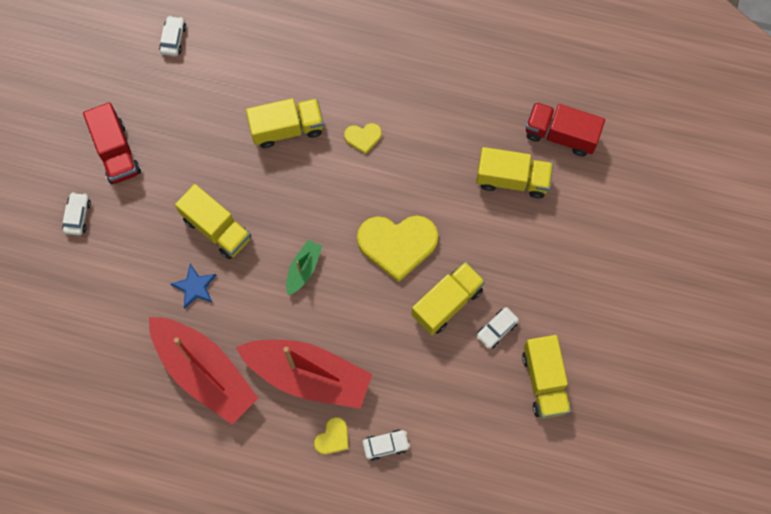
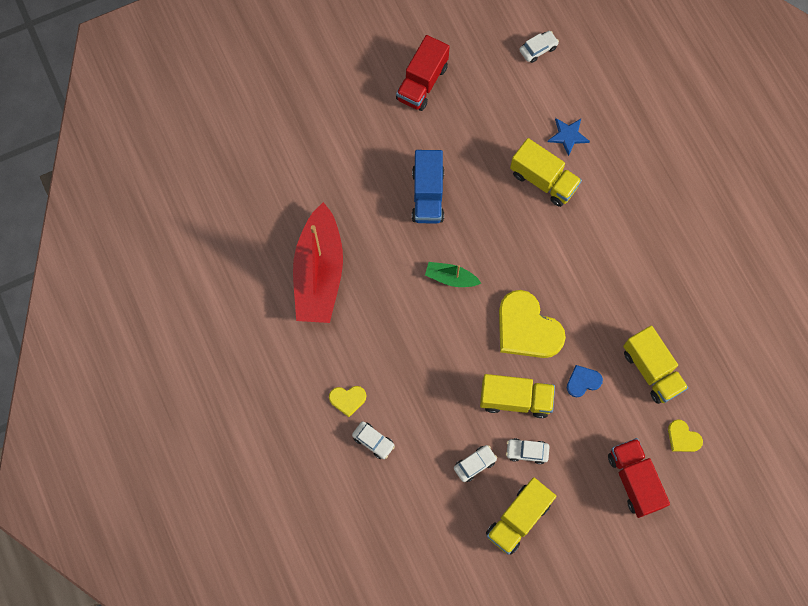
camera: 50 degrees right, 0 degrees up
white car [62,192,91,235] -> white car moved to [454,445,497,482]
blue star [171,264,216,309] -> blue star moved to [548,118,590,156]
yellow truck [175,184,251,260] -> blue truck [412,150,444,223]
red boat [236,340,372,409] -> none
green boat [286,240,322,295] -> green boat turned 150 degrees counterclockwise [425,262,481,287]
yellow heart [344,123,382,154] -> yellow heart moved to [668,419,703,452]
red truck [526,102,605,156] -> red truck moved to [608,438,670,518]
none -> blue heart [567,365,603,397]

